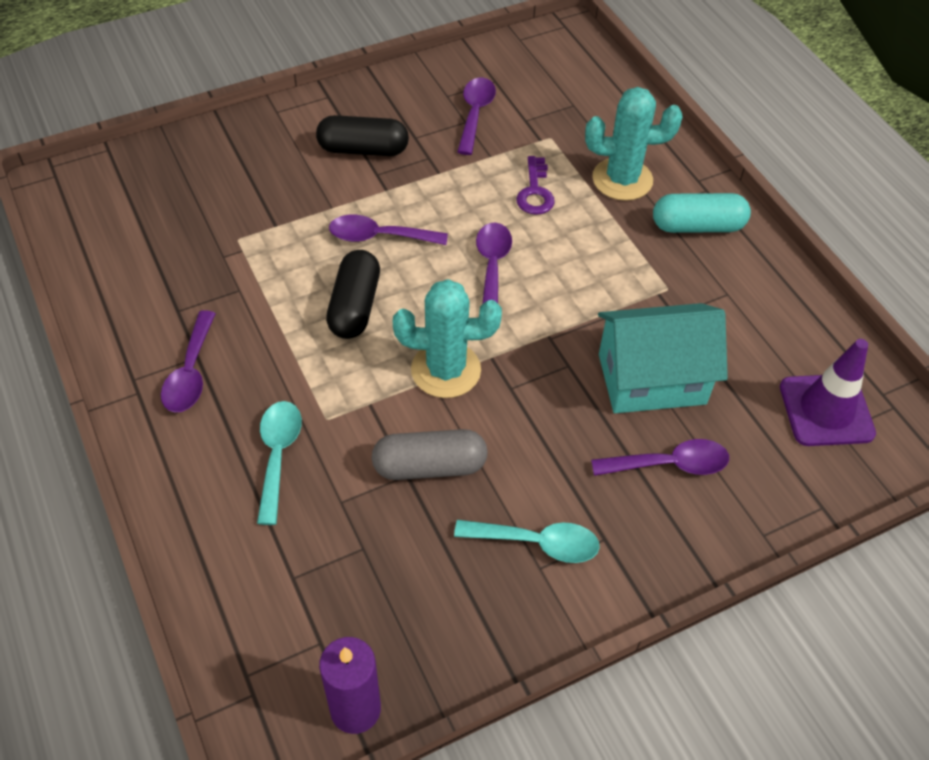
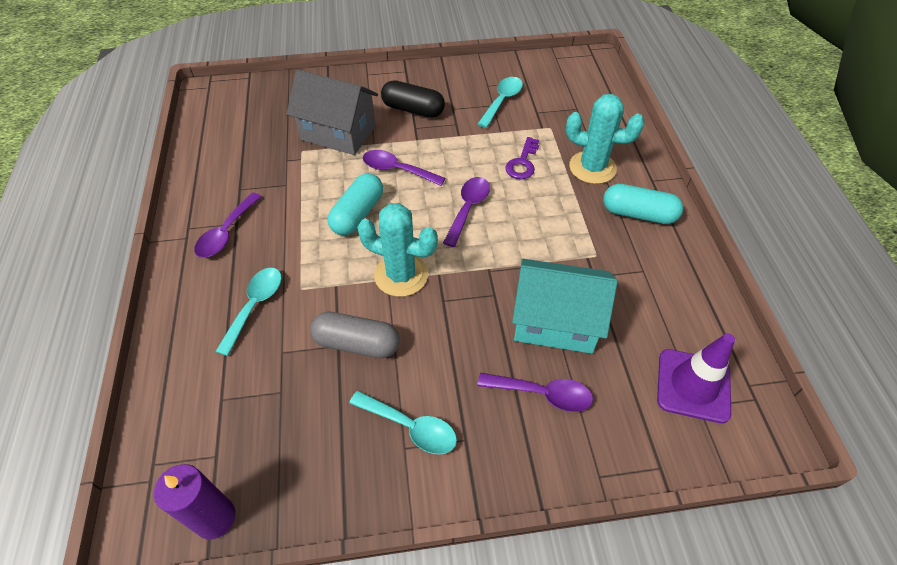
camera: 20 degrees right, 0 degrees up
black capsule [326,250,380,339] -> turquoise capsule [328,173,383,235]
purple spoon [457,78,496,155] -> turquoise spoon [478,77,523,128]
none -> grey house [287,70,378,155]

